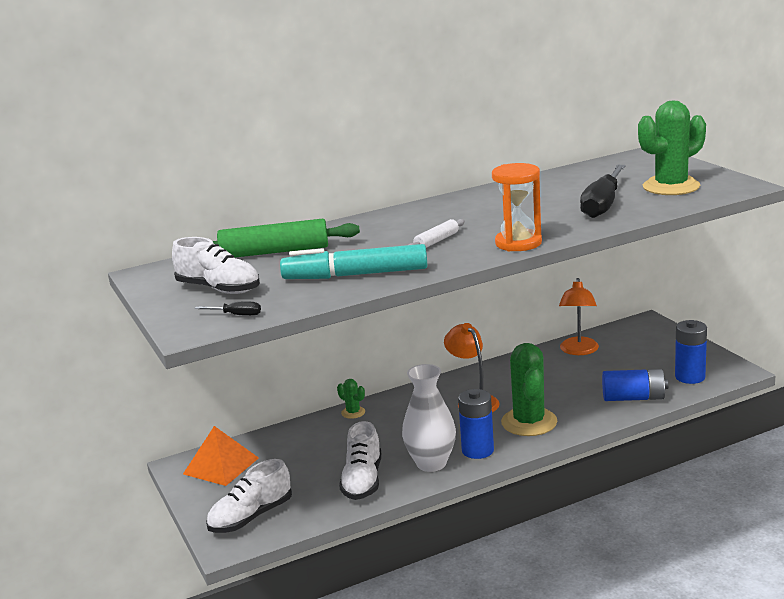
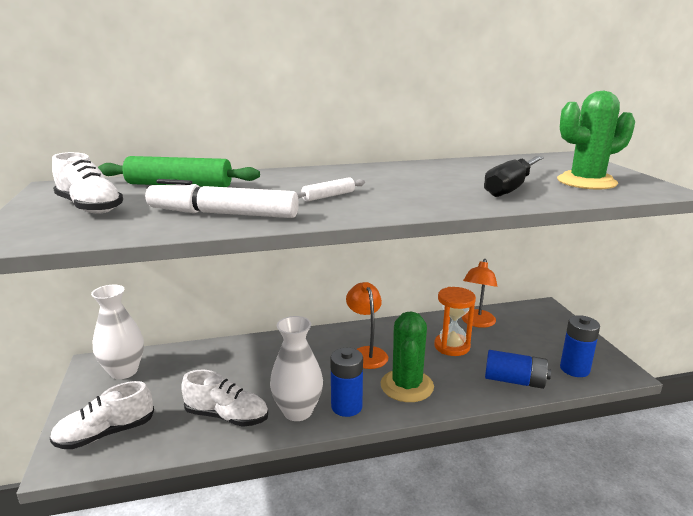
camera: 10 degrees right, 0 degrees up
orange pyramid [183,426,259,486] -> white vase [91,285,144,379]
black screwdriver [194,302,261,316] -> none
turquoise marker [280,244,427,279] -> white marker [145,179,299,218]
green cactus [337,379,365,419] -> none
white shoe [339,421,381,500] -> white shoe turned 90 degrees counterclockwise [181,370,268,427]
orange hourglass [492,163,542,251] -> orange hourglass moved to [434,287,476,356]

